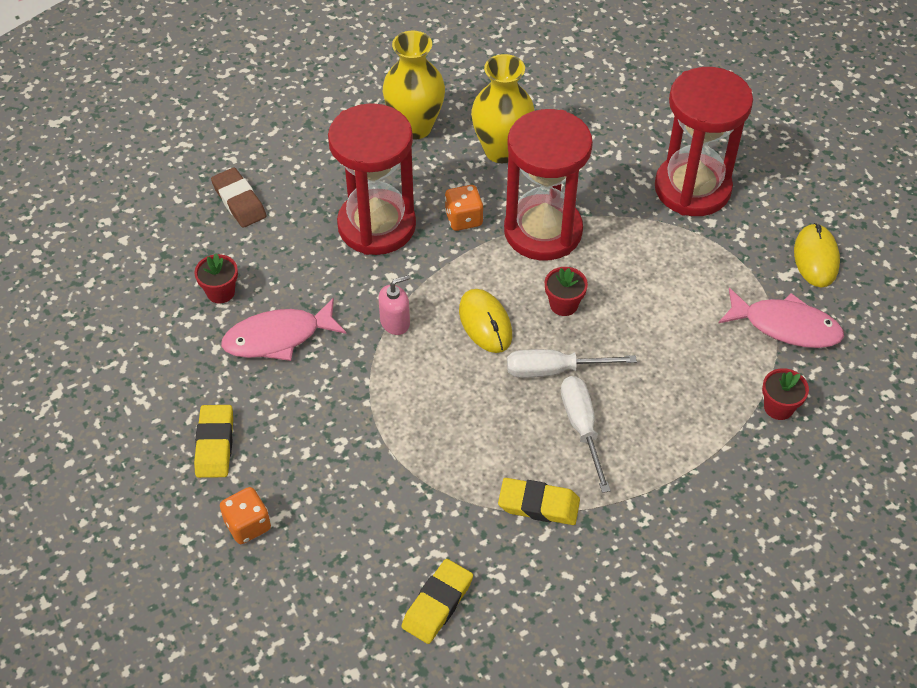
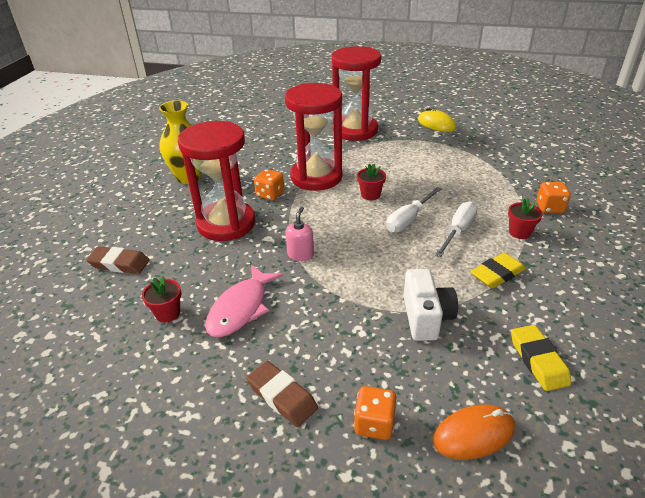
camera: 45 degrees left, 15 degrees down
yellow eraser [194,405,233,478] -> brown eraser [247,361,318,427]
yellow mouse [459,289,512,353] -> none
yellow vase [471,54,535,163] -> none
white screwdriver [561,376,611,493] -> white screwdriver turned 90 degrees clockwise [435,202,478,257]
pink fish [718,288,844,348] -> none
red flower pot [762,368,809,420] -> red flower pot moved to [508,198,543,239]
none -> white camera [403,269,458,341]
none -> orange mouse [433,405,515,460]
none -> orange dice [537,182,571,213]

